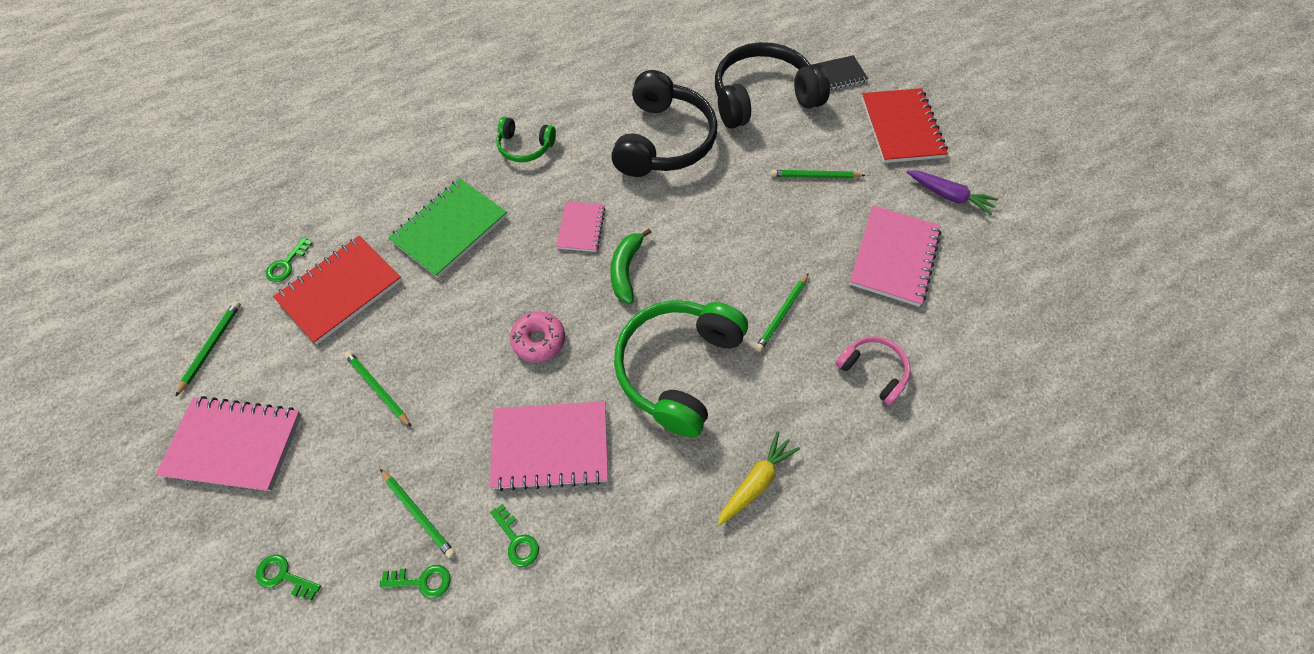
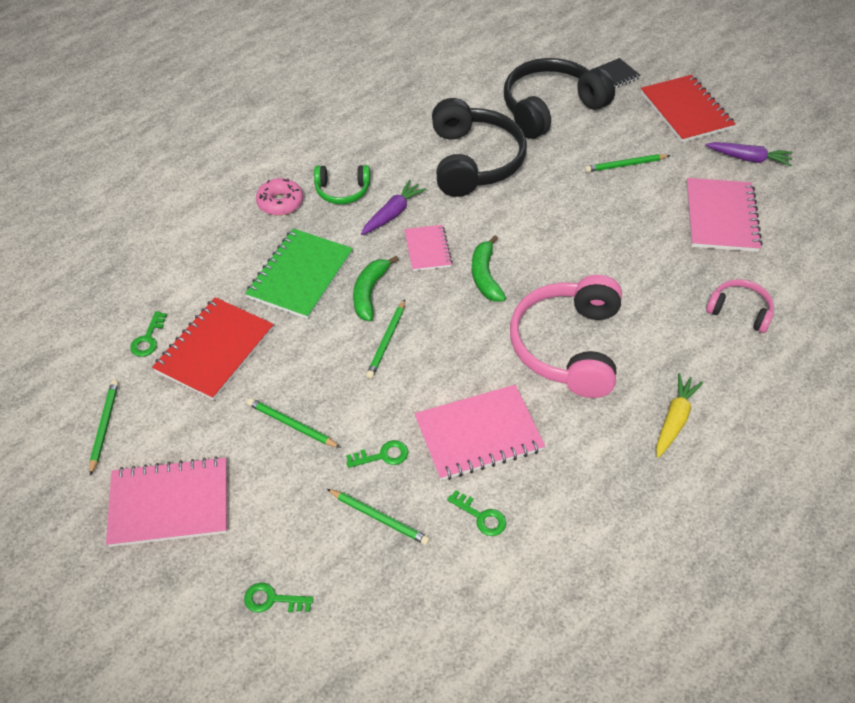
camera: 15 degrees left, 10 degrees down
green key [379,565,451,598] -> green key moved to [346,440,408,468]
pink donut [510,312,565,362] -> pink donut moved to [256,178,303,216]
green headphones [614,300,748,438] -> pink headphones [510,275,622,398]
green pencil [755,273,809,352] -> green pencil moved to [366,299,405,379]
none -> green banana [353,256,399,321]
none -> purple carrot [361,180,427,235]

